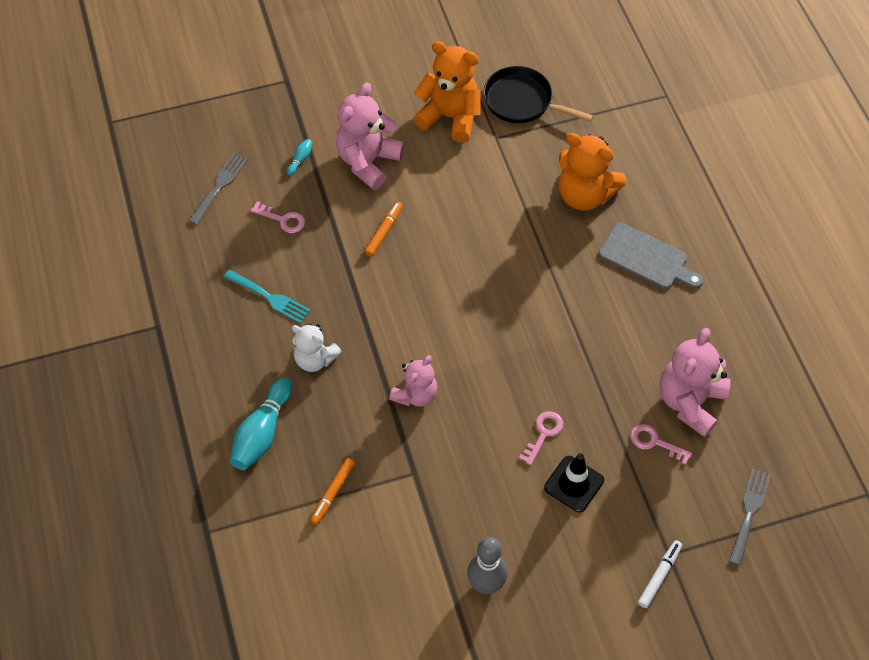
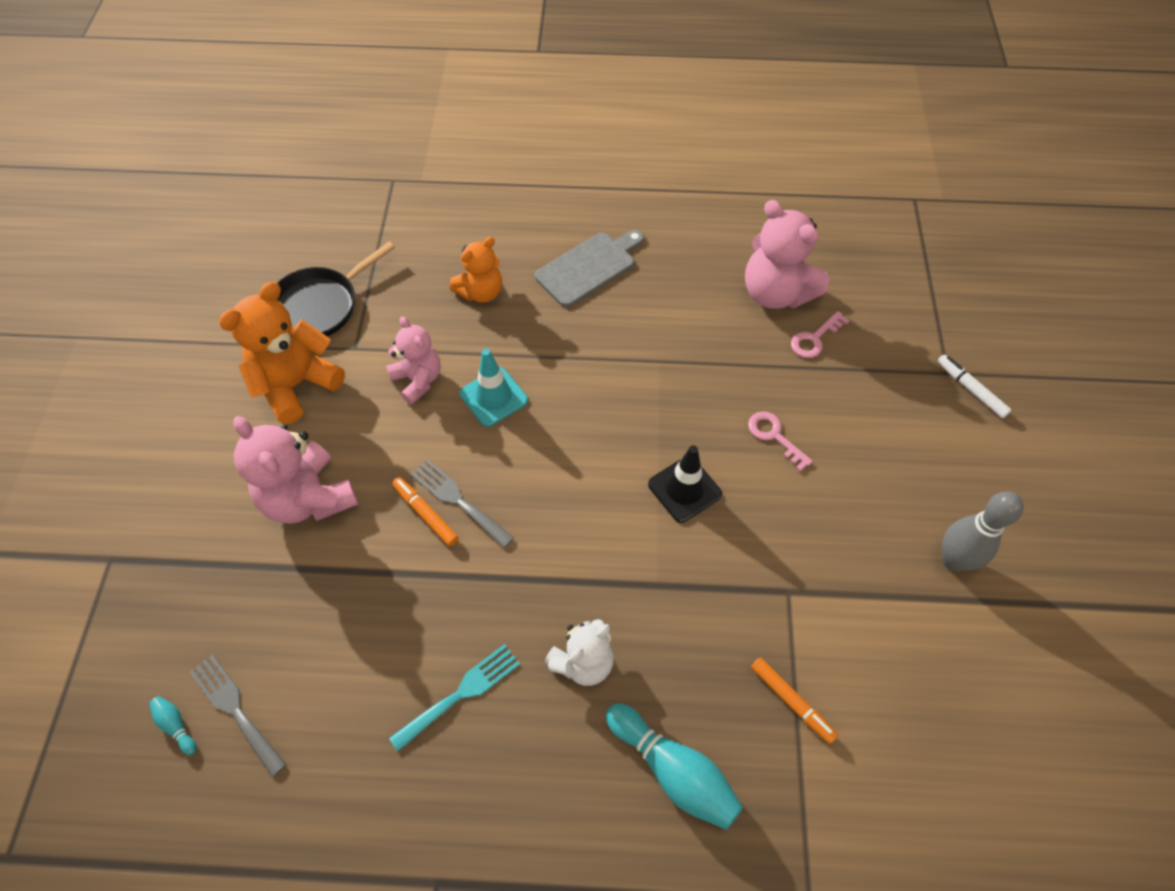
camera: 70 degrees left, 0 degrees up
pink key [251,201,305,233] -> none
turquoise bowling pin [287,139,312,176] -> turquoise bowling pin moved to [149,696,197,755]
pink teddy bear [389,355,438,407] -> pink teddy bear moved to [386,316,441,404]
black traffic cone [544,453,604,513] -> black traffic cone moved to [648,445,722,523]
orange teddy bear [559,133,627,211] -> orange teddy bear [450,237,502,303], size x0.64
grey fork [729,468,771,566] -> grey fork moved to [411,459,514,548]
none -> turquoise traffic cone [459,349,528,427]

